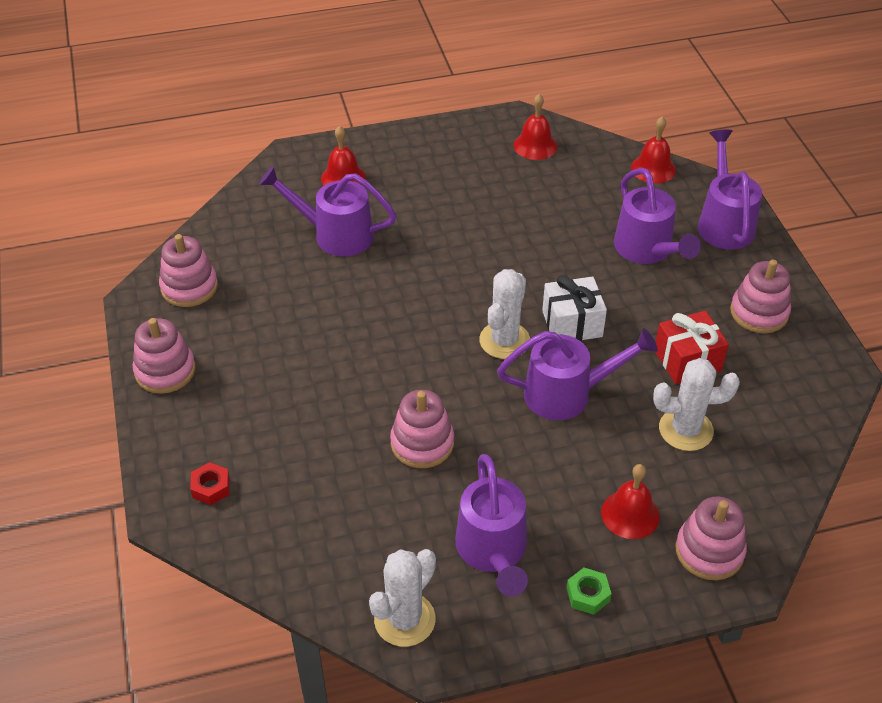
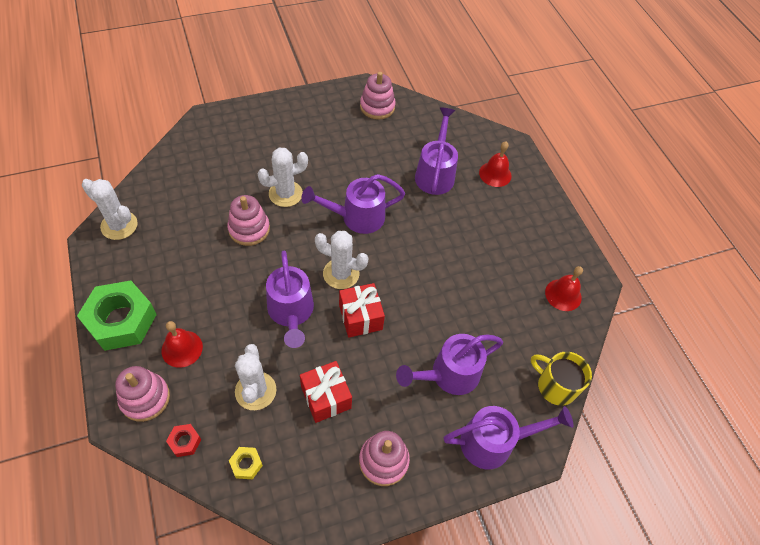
camera: 80 degrees right, 10 degrees up
pink stacking toy [133,318,196,394] -> none
red nut [190,462,230,505] -> red nut moved to [166,424,201,457]
purple watering can [455,454,528,596] -> purple watering can moved to [301,174,405,234]
white gift [542,275,607,341] -> red gift [339,283,385,338]
green nut [566,568,612,615] -> green nut [77,280,157,351], size x2.36
red bell [631,117,676,183] -> yellow mug [531,352,592,406]
none -> yellow nut [229,447,263,479]
none -> white cactus [257,148,308,207]

